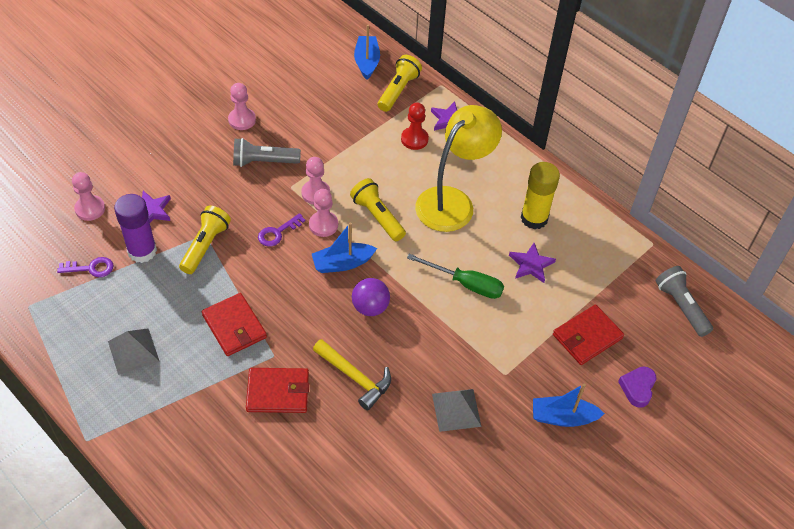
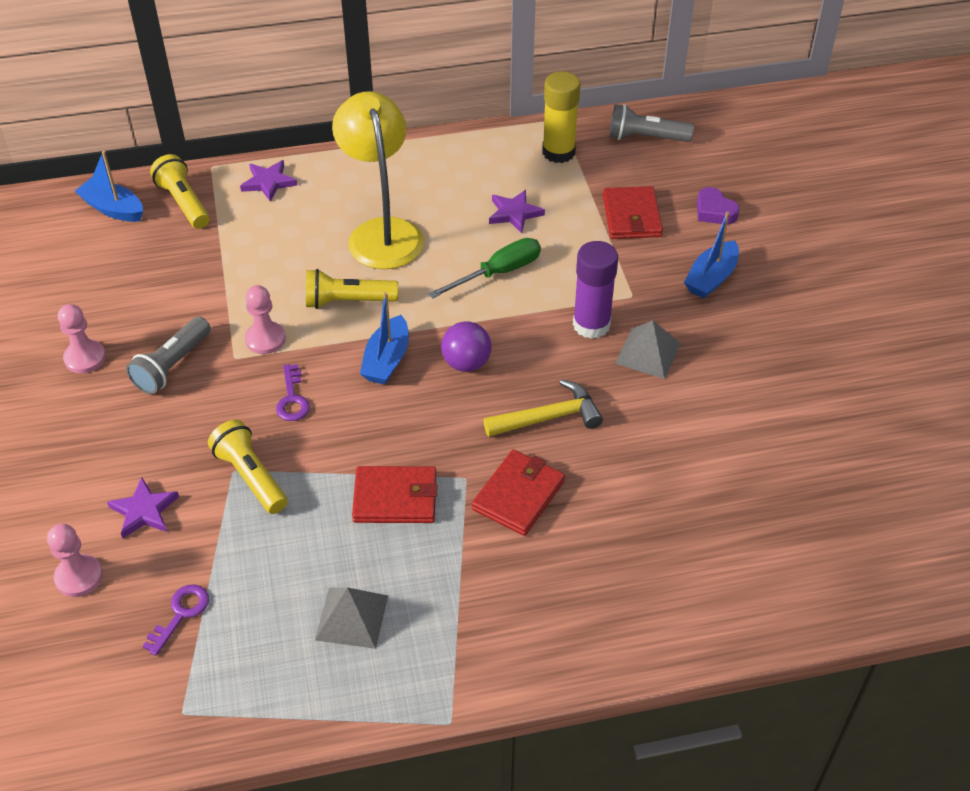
camera: 55 degrees left, 5 degrees down
purple glue stick [114,194,157,263] -> purple glue stick moved to [573,241,618,339]
pink pawn [309,189,338,237] -> none
red pawn [401,103,429,150] -> none
yellow glue stick [521,162,560,230] -> yellow glue stick moved to [542,71,581,163]

